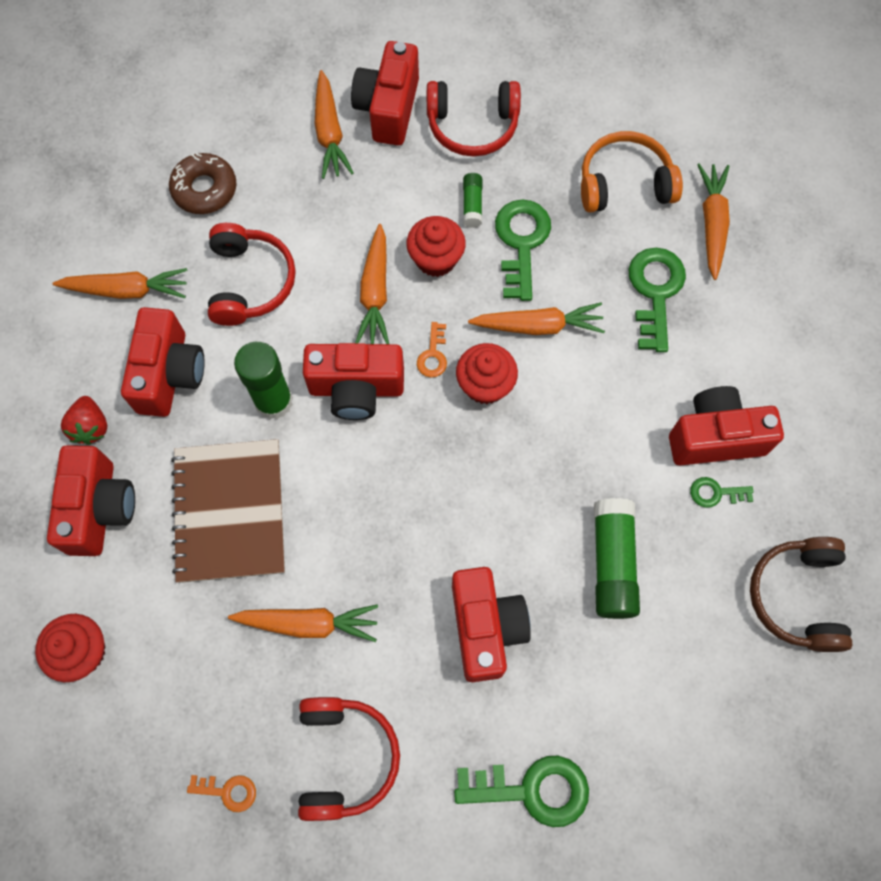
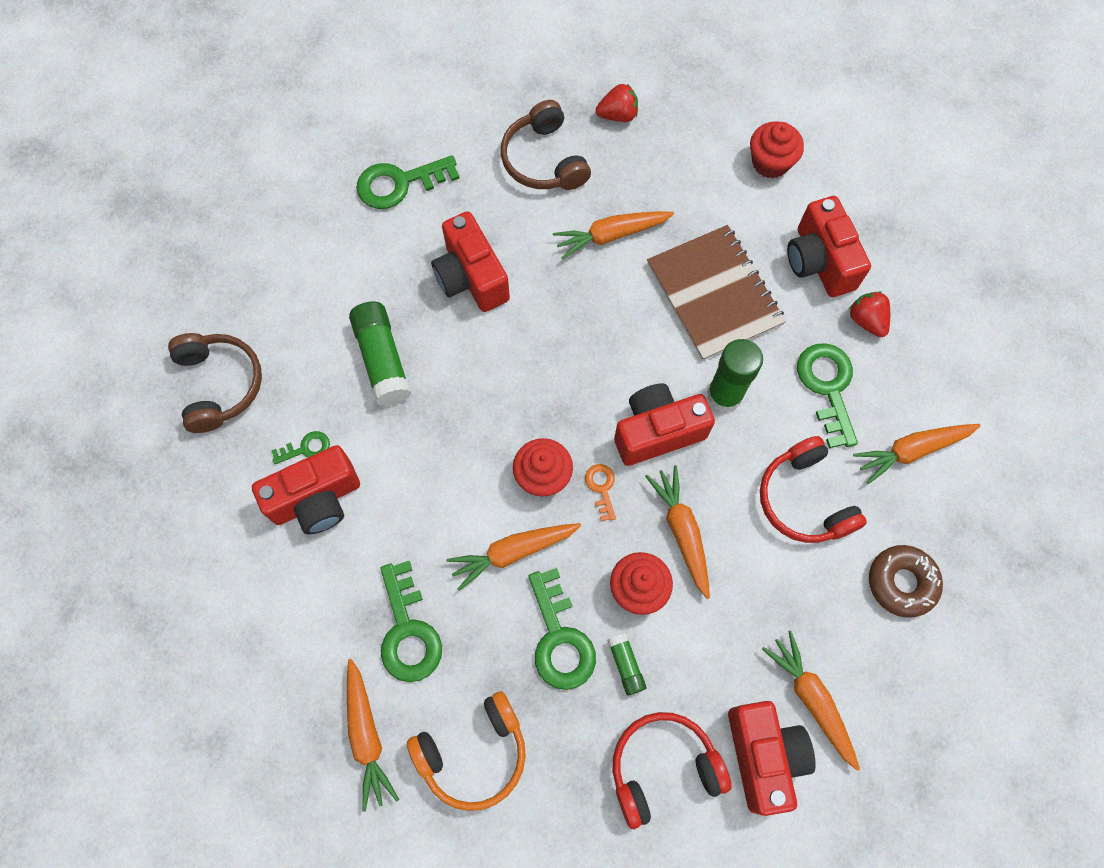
camera: 160 degrees right, 0 degrees up
red camera [121,307,205,417] -> green key [797,343,858,448]
orange key [187,775,256,812] -> red strawberry [596,84,638,122]
red headphones [298,697,400,821] -> brown headphones [501,100,591,190]

